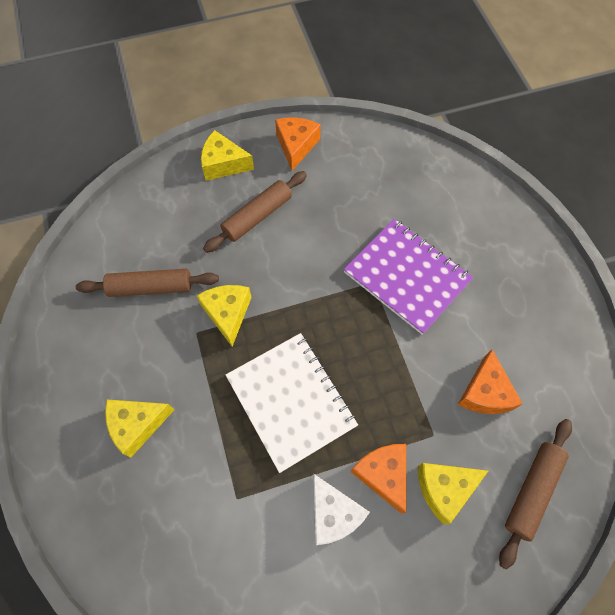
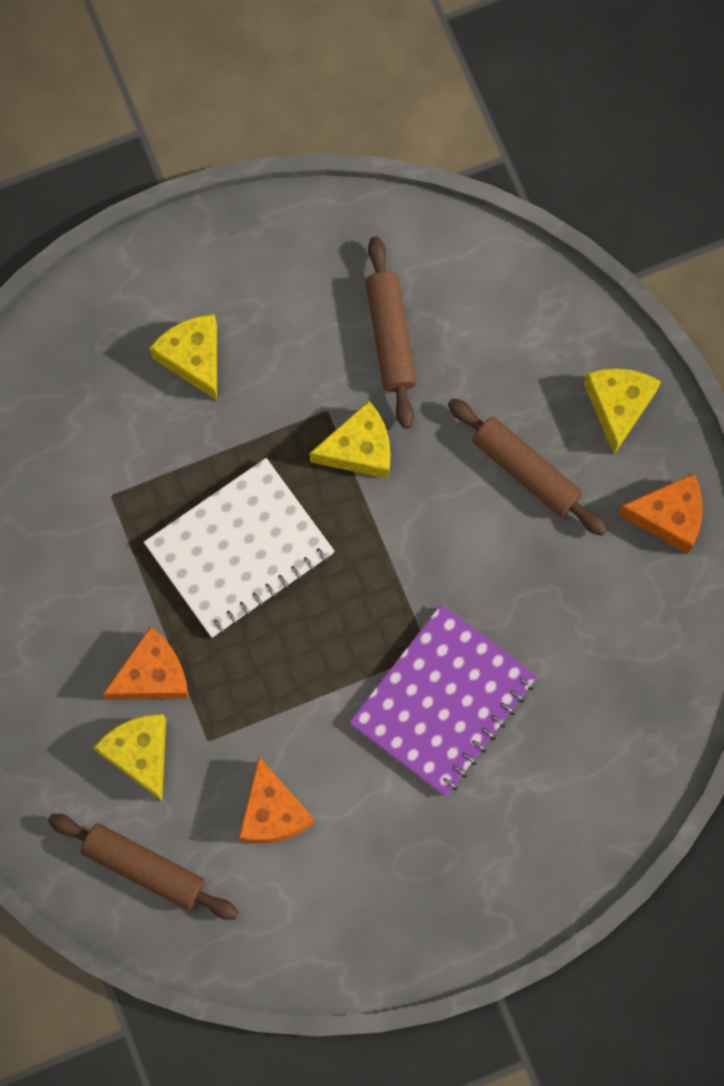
camera: 85 degrees right, 10 degrees up
white cheese [313,474,370,545] -> none
orange cheese [458,349,523,414] -> orange cheese turned 105 degrees counterclockwise [238,757,315,844]

